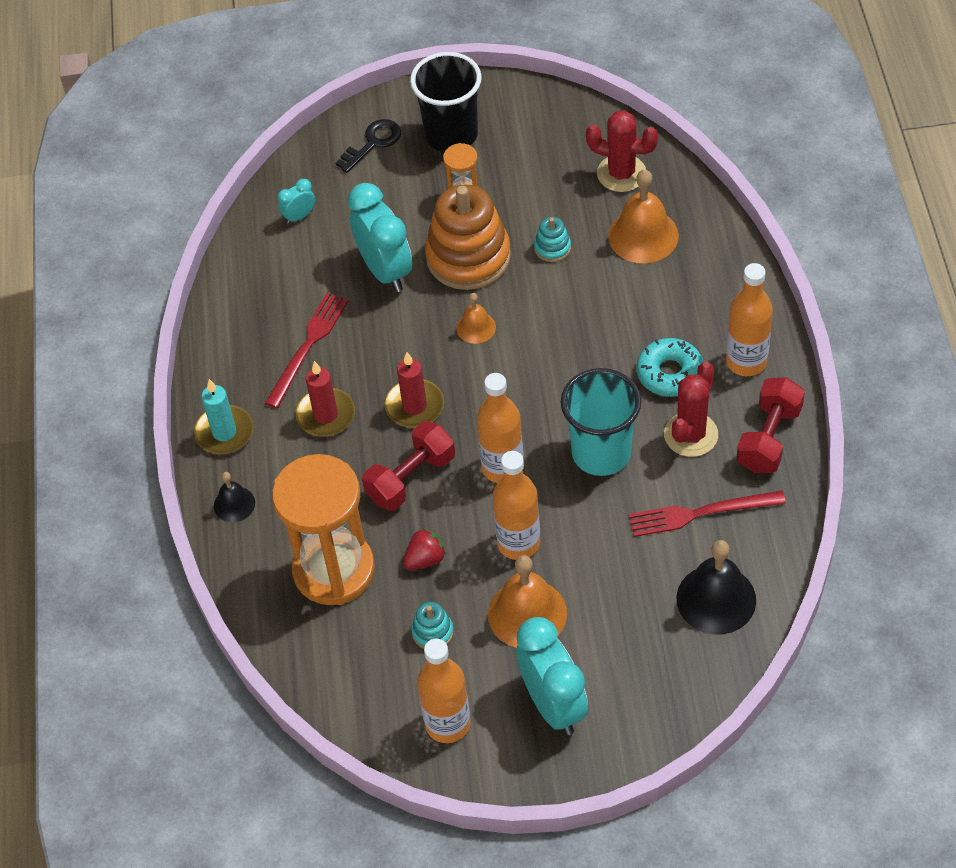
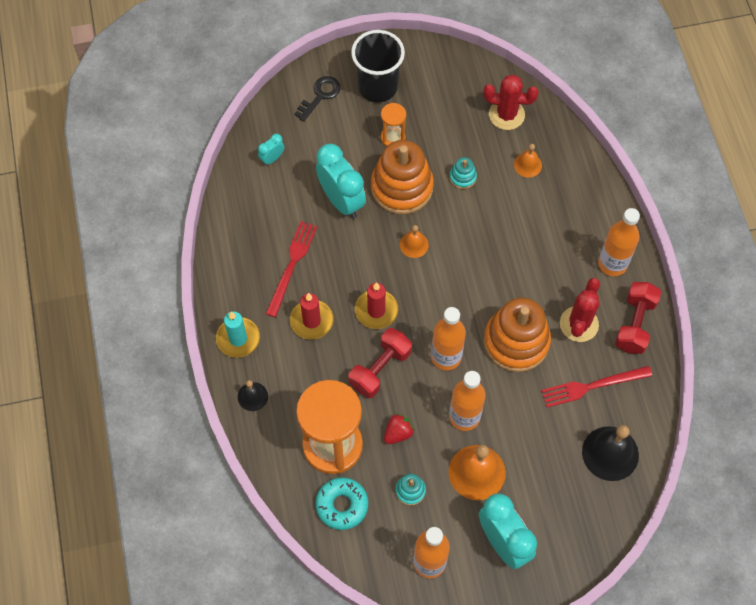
camera: 10 degrees left, 10 degrees up
turquoise cup [561,368,641,476] -> orange stacking toy [484,298,551,372]
orange bell [608,169,679,263] -> orange bell [514,144,542,177], size x0.55
turquoise donut [637,338,704,397] -> turquoise donut moved to [315,477,368,530]

